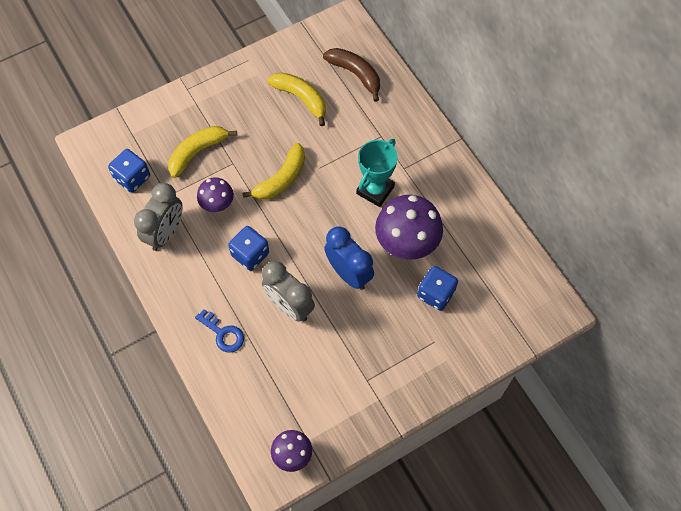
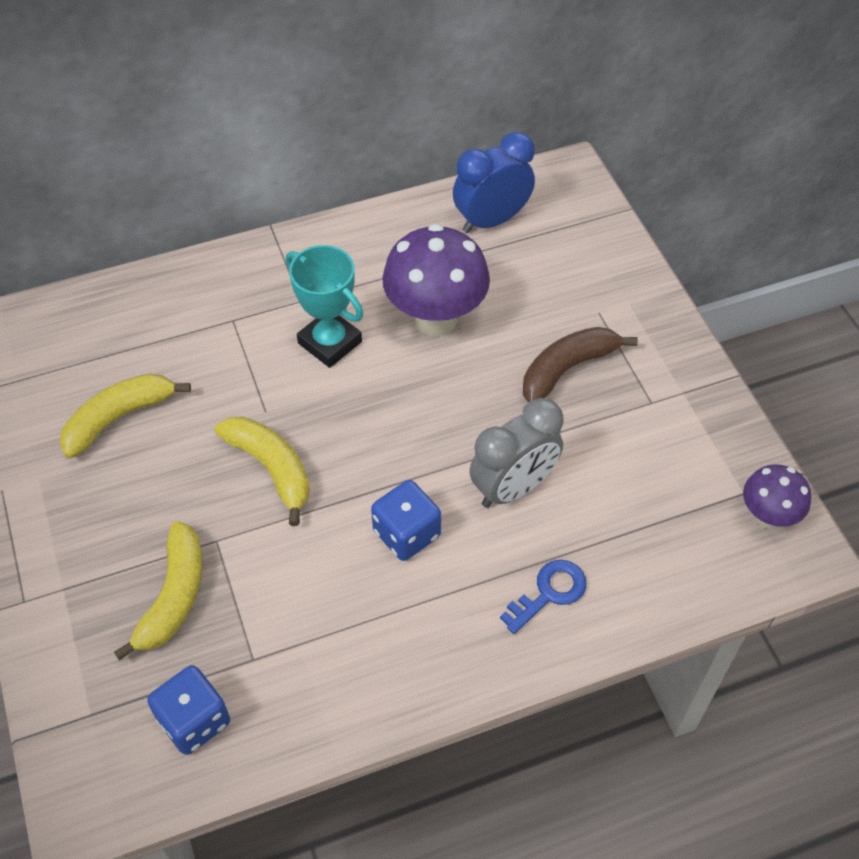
camera: 80 degrees left, 10 degrees down
grey clock [134,183,183,251] -> none
yellow banana [168,126,237,178] -> yellow banana turned 135 degrees counterclockwise [114,521,203,660]
purple mushroom [197,177,234,212] -> none
brown banana [323,48,380,102] -> brown banana moved to [523,327,638,403]
blue clock [324,226,374,290] -> blue clock moved to [453,132,535,233]
blue dice [417,266,458,311] -> none

